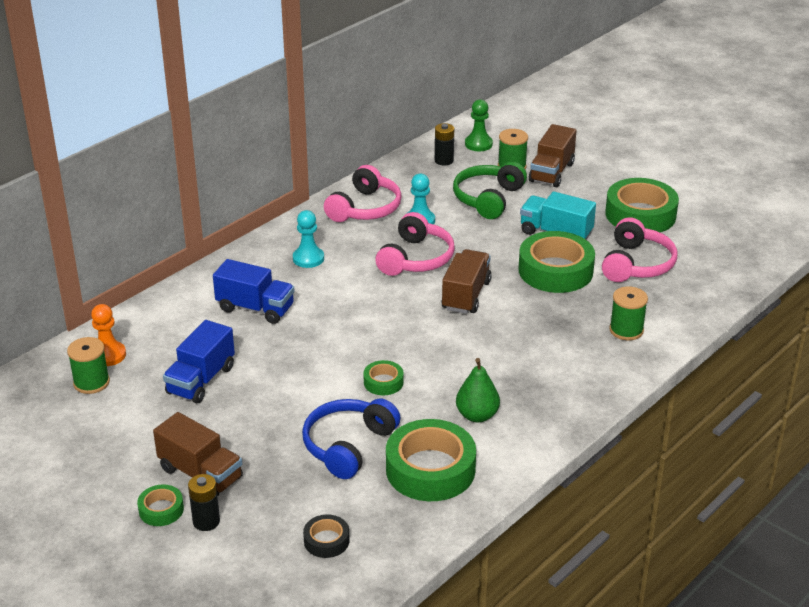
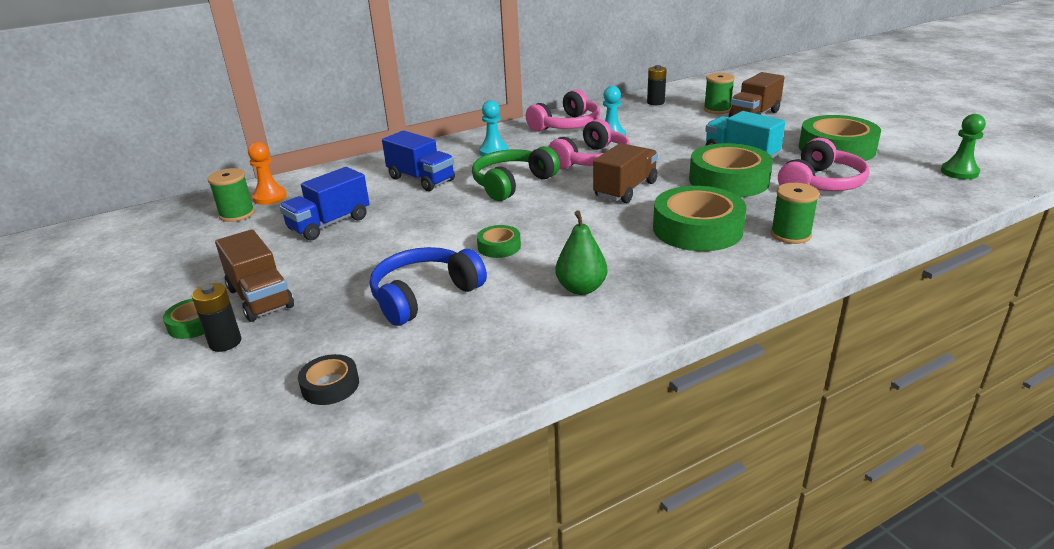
camera: 20 degrees right, 5 degrees down
green tape [386,419,476,501] -> green tape moved to [653,186,747,251]
green headphones [453,161,527,219] -> green headphones moved to [472,146,560,201]
green pawn [465,99,493,151] -> green pawn moved to [941,114,986,179]

